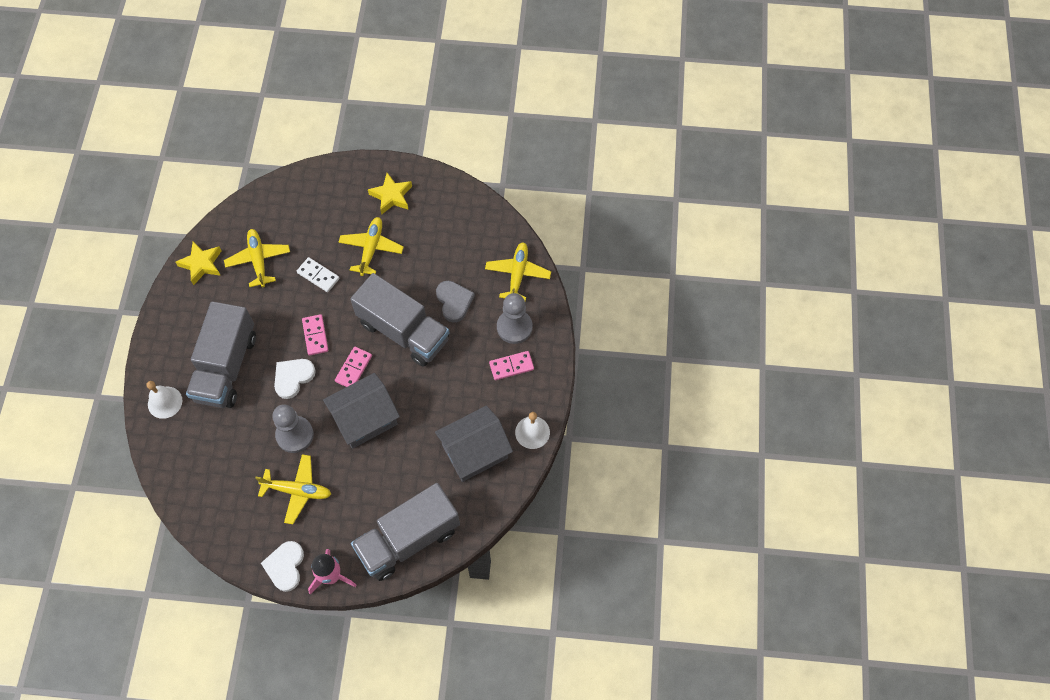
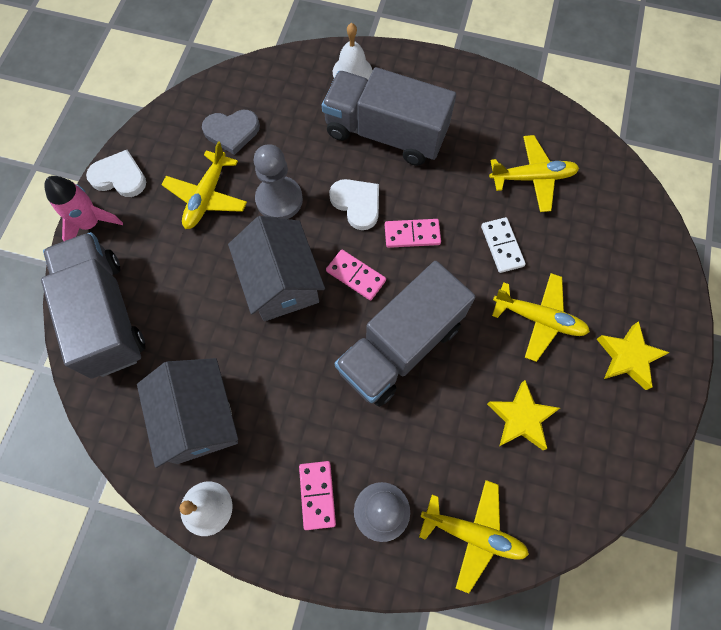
camera: 100 degrees right, 5 degrees up
yellow star [175,241,221,285] -> yellow star moved to [487,380,560,450]
white domino [297,257,340,292] -> white domino turned 60 degrees counterclockwise [481,217,526,273]
grey heart [436,281,475,323] -> grey heart moved to [202,110,260,155]

